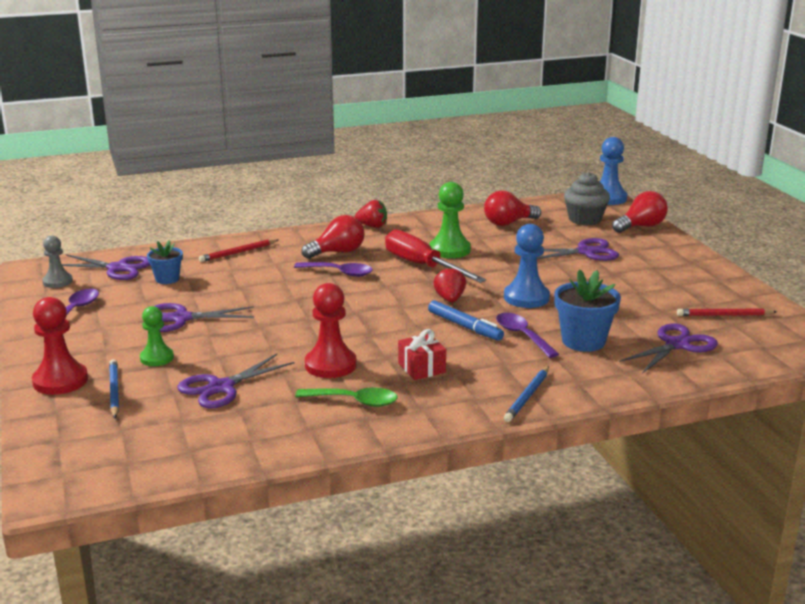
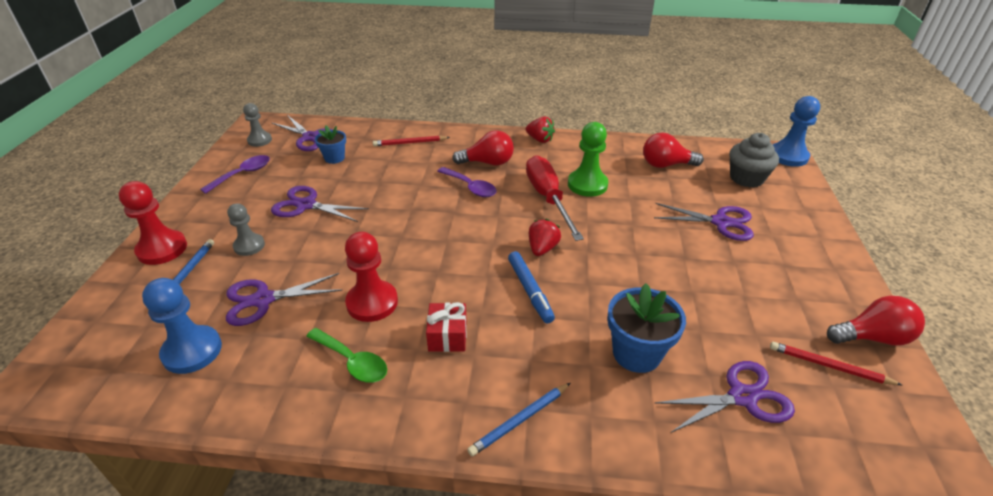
camera: 25 degrees right, 15 degrees up
green pawn [140,306,174,366] -> grey pawn [227,203,265,256]
purple spoon [496,313,559,358] -> none
blue pawn [504,224,550,308] -> blue pawn moved to [142,278,222,374]
red light bulb [612,191,668,233] -> red light bulb moved to [827,296,925,346]

